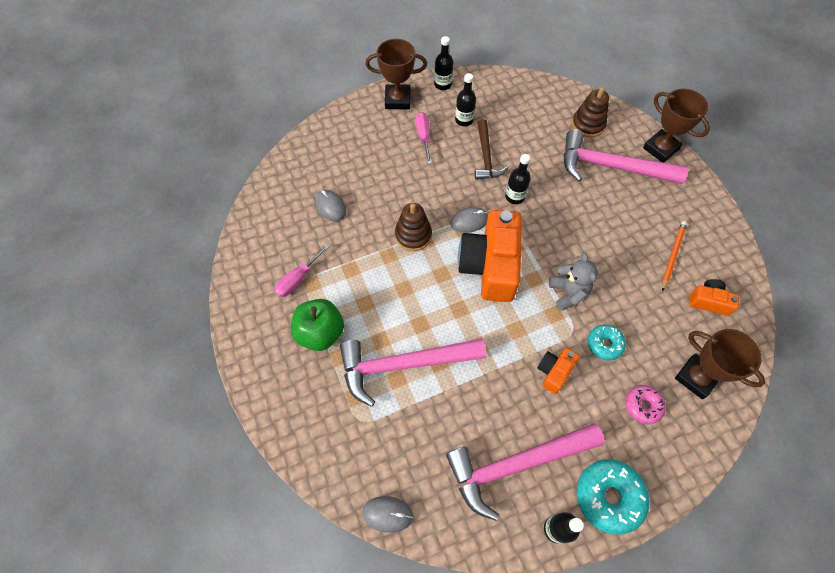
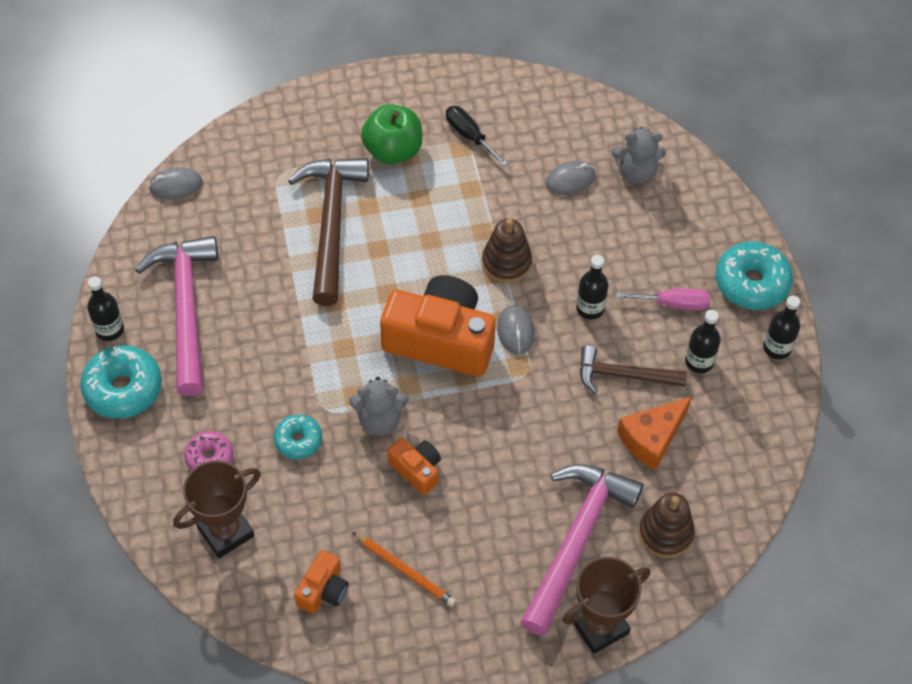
camera: 100 degrees right, 5 degrees down
pink screwdriver [274,244,329,297] -> black screwdriver [446,106,508,166]
pink hammer [340,338,487,407] -> brown hammer [288,158,369,306]
grey mouse [362,496,413,533] -> grey mouse turned 60 degrees clockwise [149,167,203,199]
brown trophy [366,39,427,109] -> turquoise donut [715,241,793,310]
black bottle [505,154,531,204] -> black bottle moved to [576,255,608,319]
orange camera [537,348,580,394] -> orange camera moved to [387,438,441,495]
none -> grey teddy bear [611,127,666,184]
none -> orange cheese [617,396,692,471]

